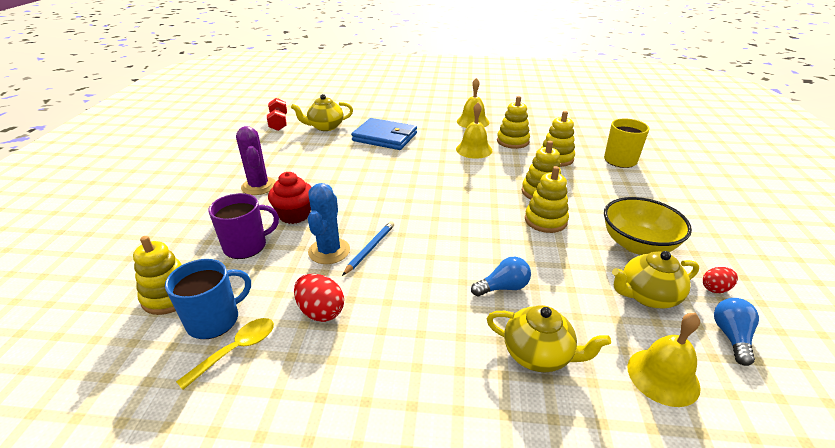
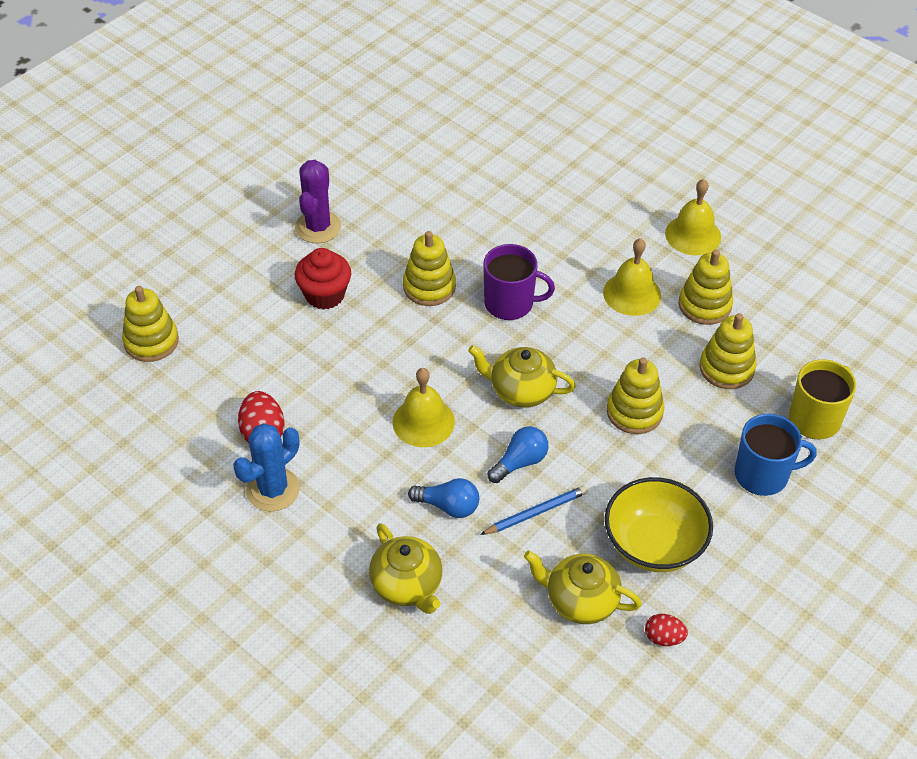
camera: 35 degrees right, 15 degrees up
blue mug [165,259,251,339] -> blue mug moved to [734,414,817,496]
yellow spoon [176,318,274,390] -> none
purple mug [209,193,279,259] -> purple mug moved to [483,244,555,320]
red dumbbell [267,98,287,131] -> none
yellow teapot [291,94,353,131] -> yellow teapot moved to [468,345,576,408]
blue cactus [308,183,350,264] -> blue cactus moved to [233,423,300,512]
blue pencil [342,221,394,276] -> blue pencil moved to [480,486,588,535]
blue wallet [351,118,417,150] -> none
yellow stacking toy [525,166,569,233] -> yellow stacking toy moved to [403,231,456,306]
yellow bell [627,313,701,407] -> yellow bell moved to [392,368,455,447]
blue light bulb [714,298,759,366] -> blue light bulb moved to [488,426,549,483]

